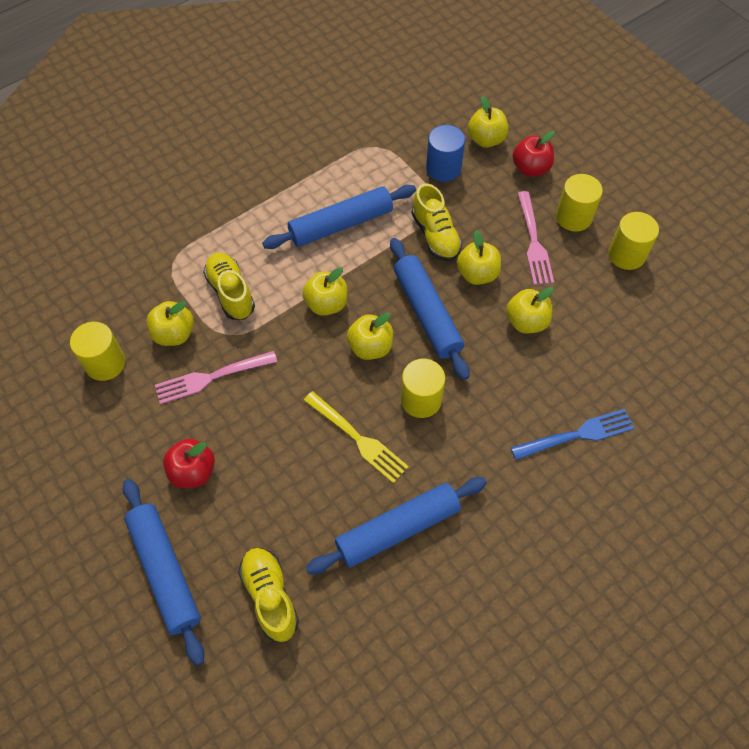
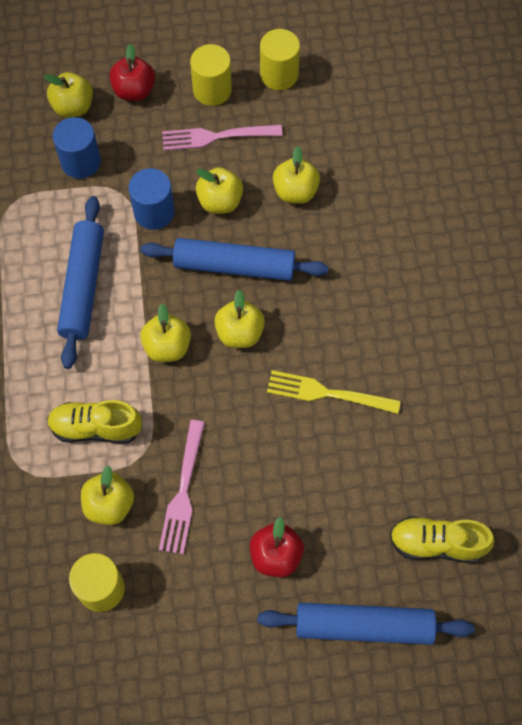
camera: 60 degrees left, 5 degrees up
yellow fork [304,391,409,483] -> yellow fork turned 150 degrees counterclockwise [267,370,401,414]
blue rolling pin [306,477,487,574] -> none
yellow cylinder [401,359,445,418] -> none
yellow shoe [411,183,462,261] -> blue cylinder [129,168,175,230]
blue fork [511,409,635,460] -> none
pink fork [517,191,554,285] -> pink fork turned 150 degrees clockwise [162,125,282,151]

